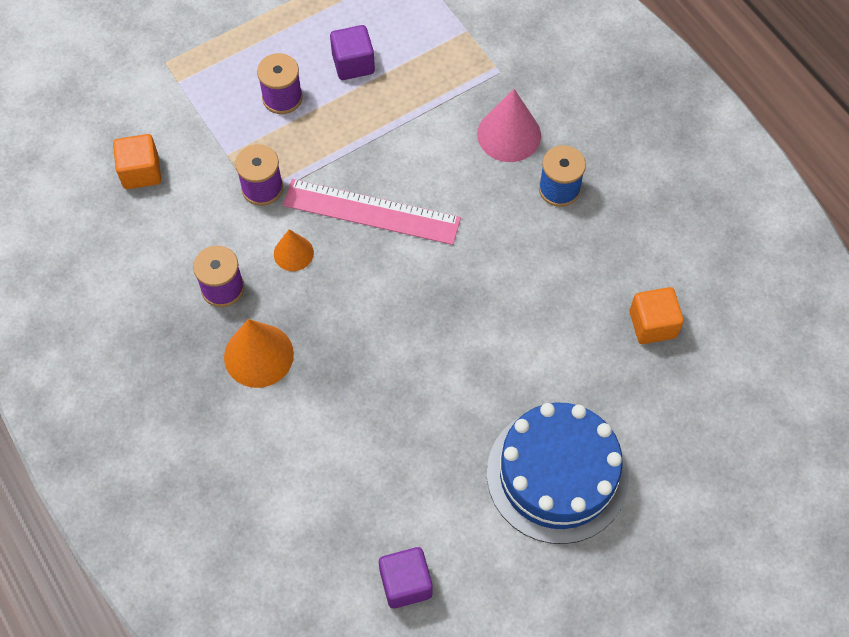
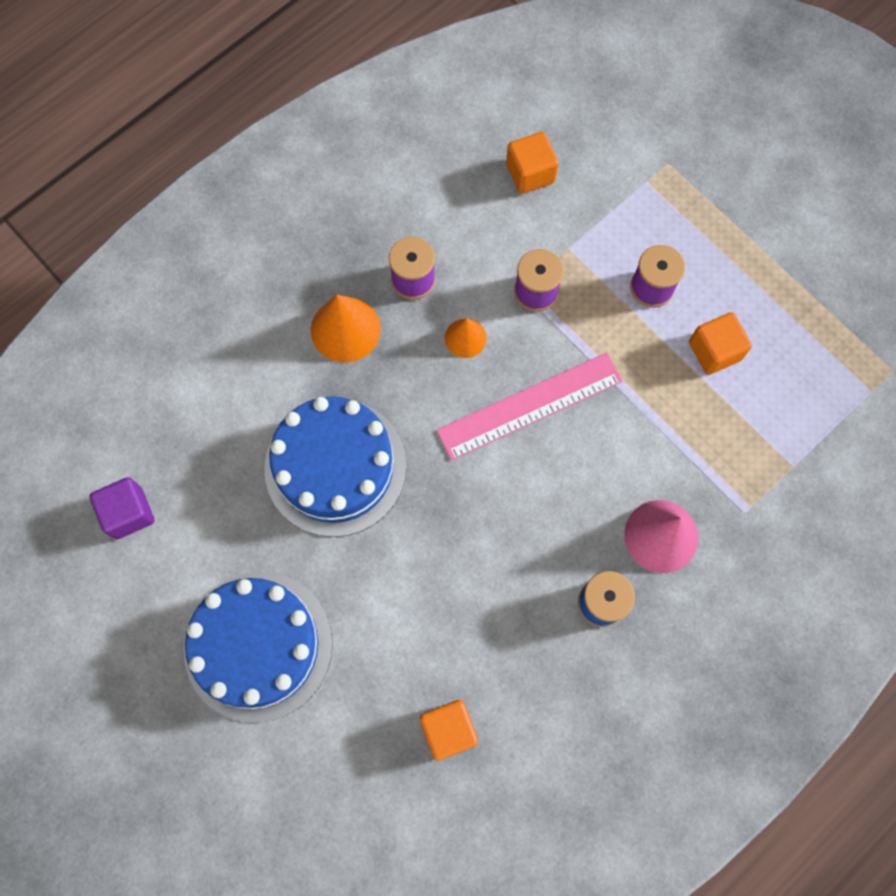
camera: 80 degrees right, 10 degrees up
pink ruler [283,179,461,245] -> pink ruler turned 60 degrees clockwise [436,352,623,460]
purple cube [330,25,375,80] -> orange cube [689,312,752,375]
none -> blue cake [264,396,406,537]

